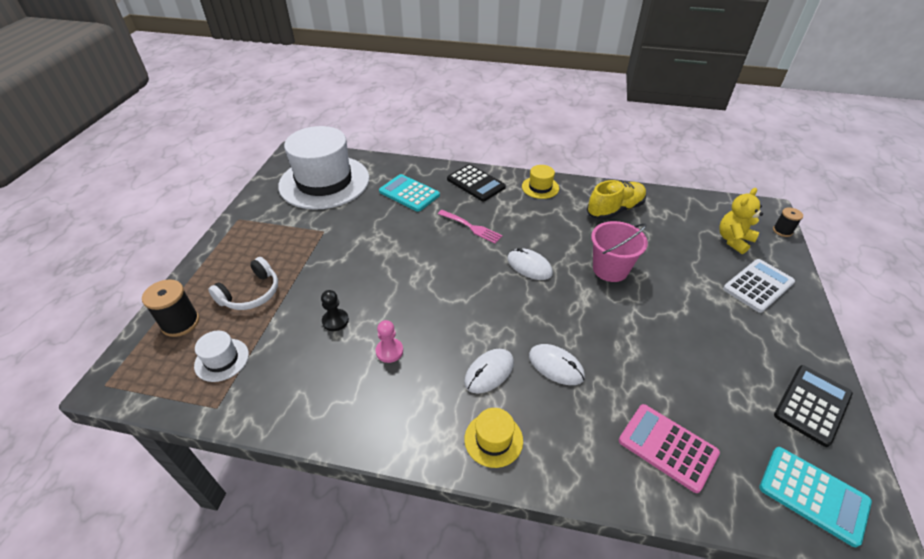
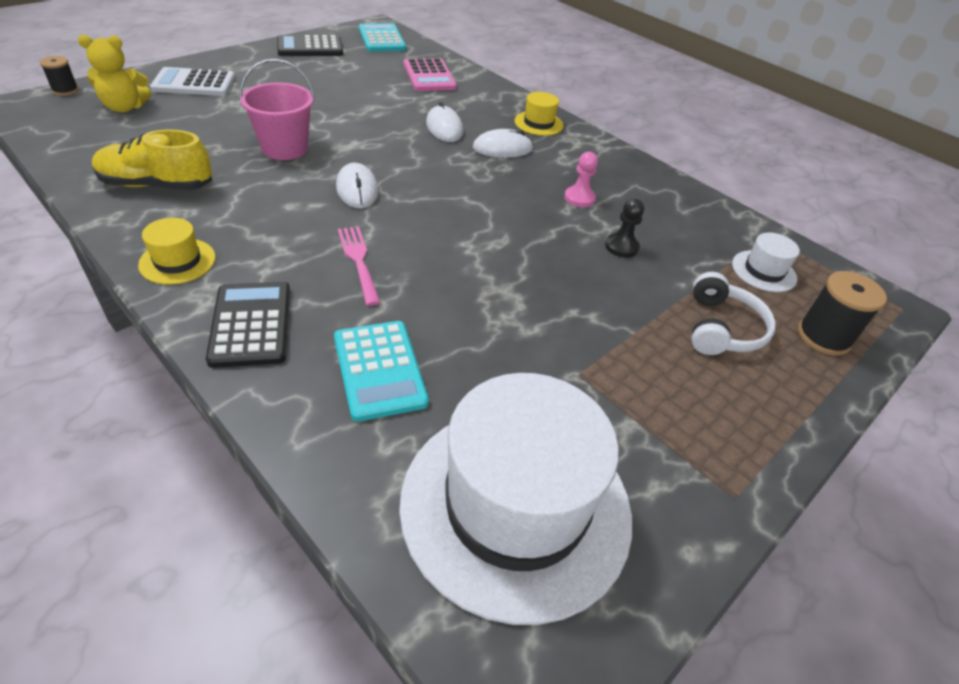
camera: 150 degrees left, 0 degrees up
white headphones [208,257,278,310] -> white headphones turned 120 degrees clockwise [691,272,776,355]

